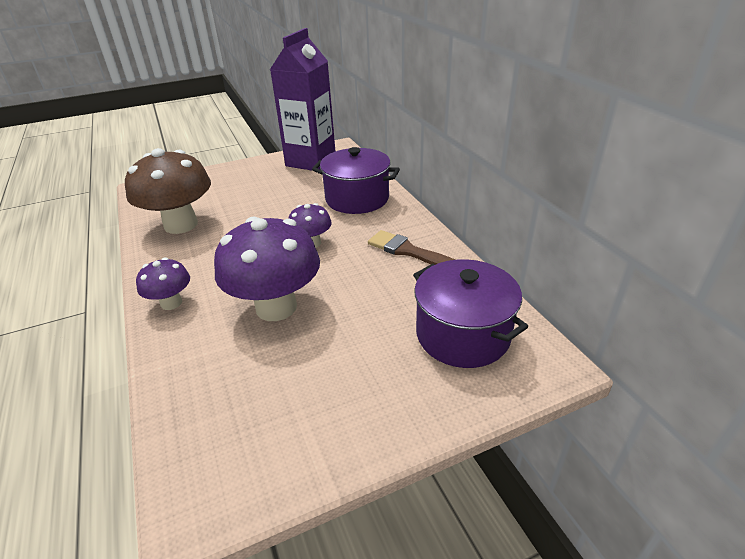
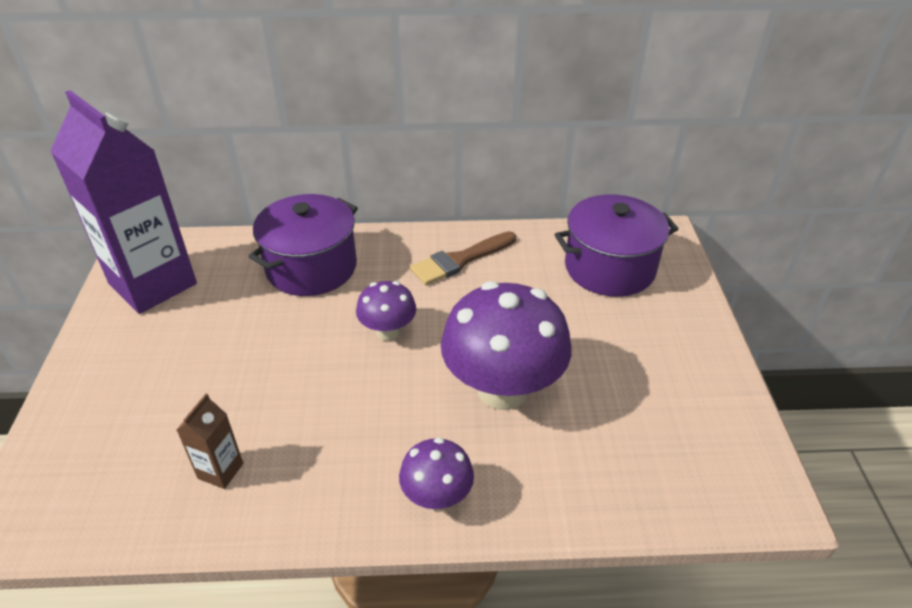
camera: 70 degrees left, 5 degrees up
brown mushroom [125,148,211,234] -> brown carton [177,393,243,489]

